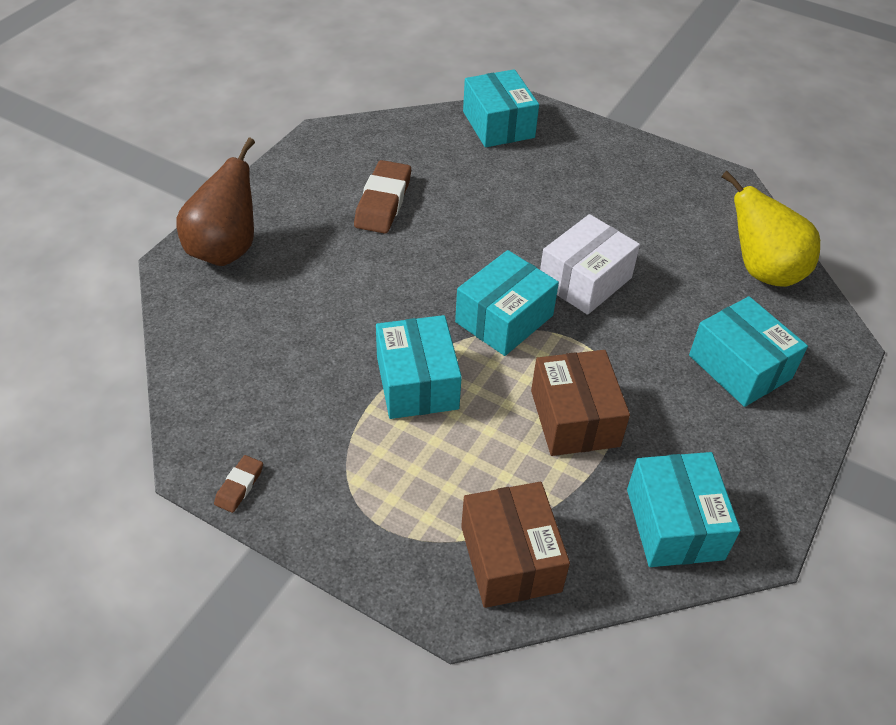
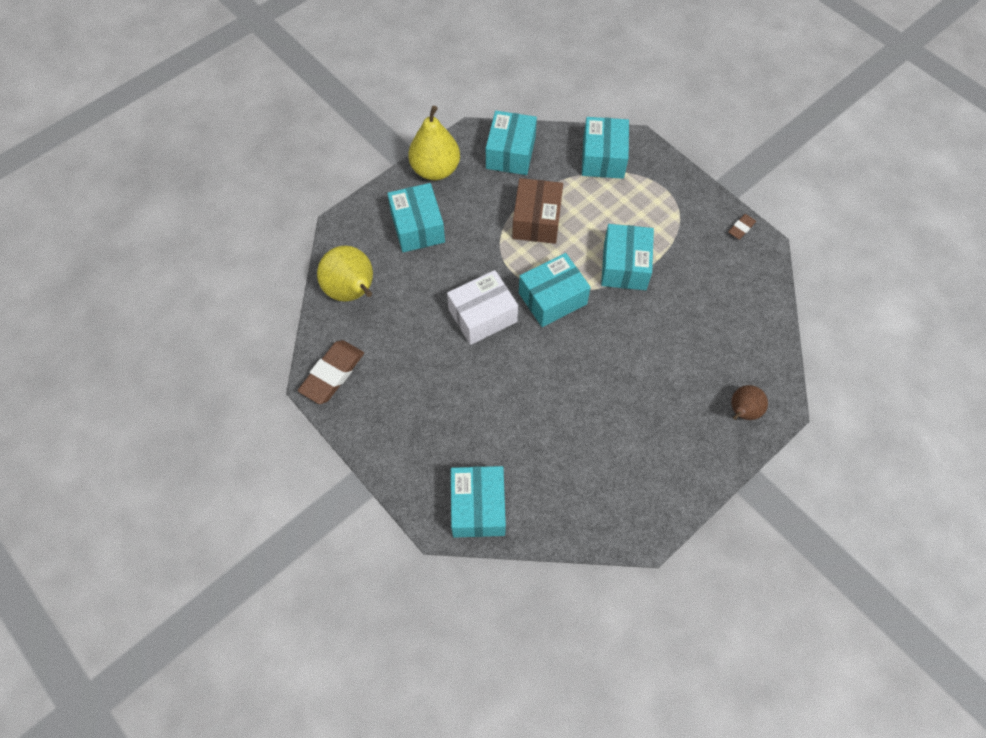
camera: 160 degrees left, 15 degrees up
brown pear [176,138,255,266] -> brown pear [731,385,768,420], size x0.60
brown eraser [354,160,411,234] -> brown eraser moved to [298,340,364,404]
brown box [461,482,570,608] -> turquoise box [582,117,629,179]
none -> yellow pear [408,106,460,180]

